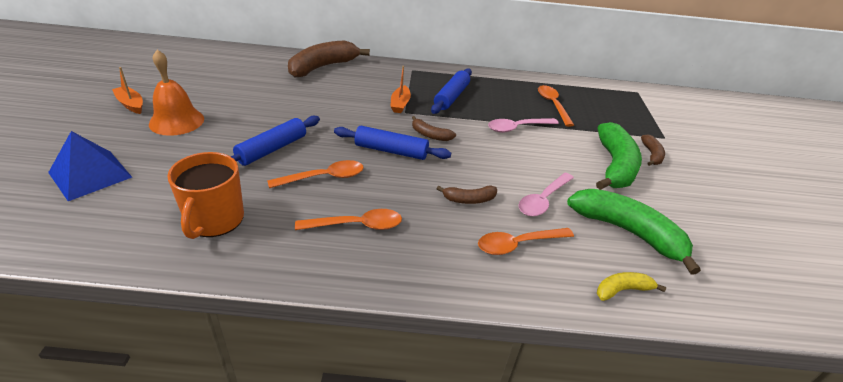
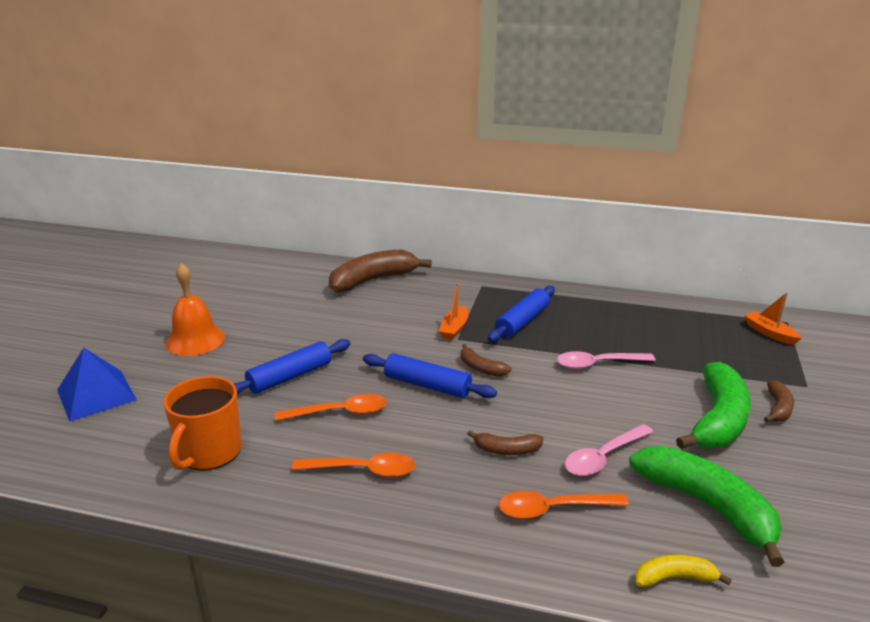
camera: 15 degrees right, 10 degrees down
orange boat [112,67,143,114] -> orange boat moved to [744,292,802,345]
orange spoon [538,85,574,127] -> none

